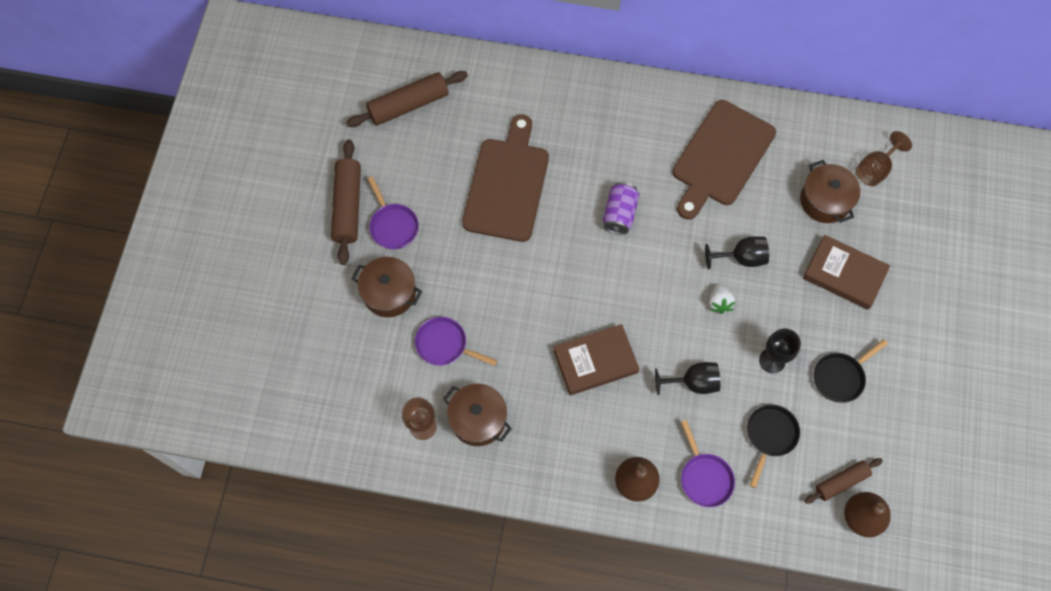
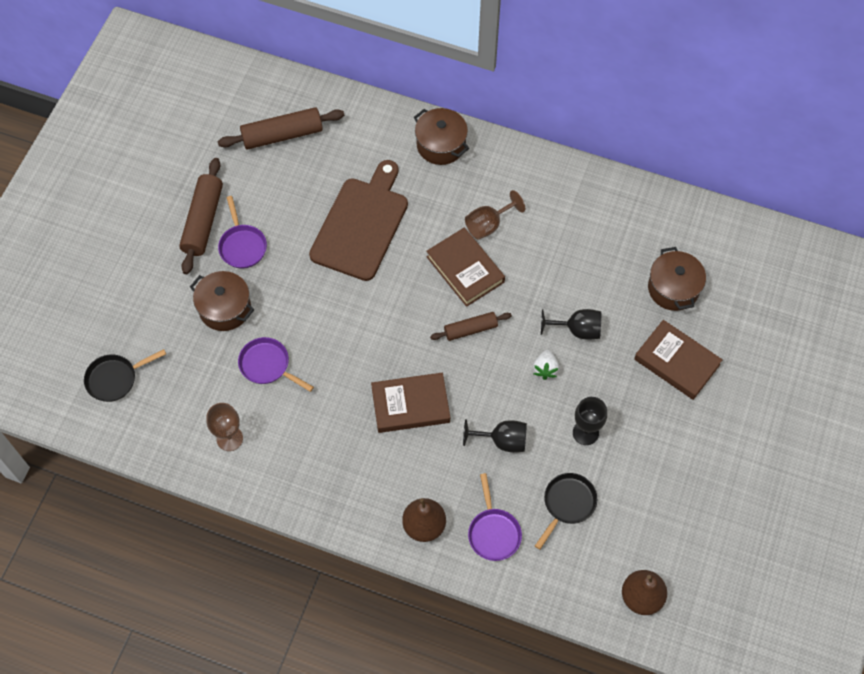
camera: 10 degrees right, 5 degrees down
brown pot [443,384,512,446] -> brown pot moved to [414,108,469,165]
purple can [603,182,639,235] -> brown book [426,228,505,307]
brown cutting board [672,100,776,220] -> none
brown rolling pin [804,458,883,504] -> brown rolling pin moved to [430,312,512,341]
black pan [814,339,888,403] -> black pan moved to [84,349,166,402]
brown goblet [856,131,912,186] -> brown goblet moved to [465,190,525,240]

